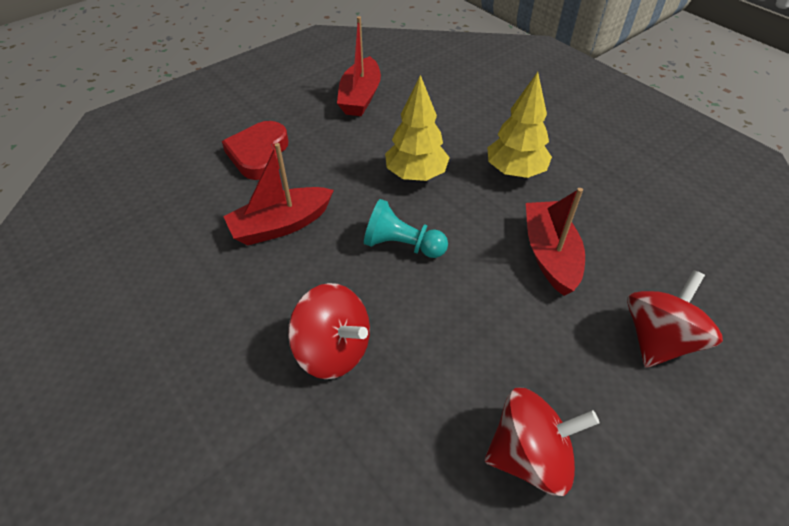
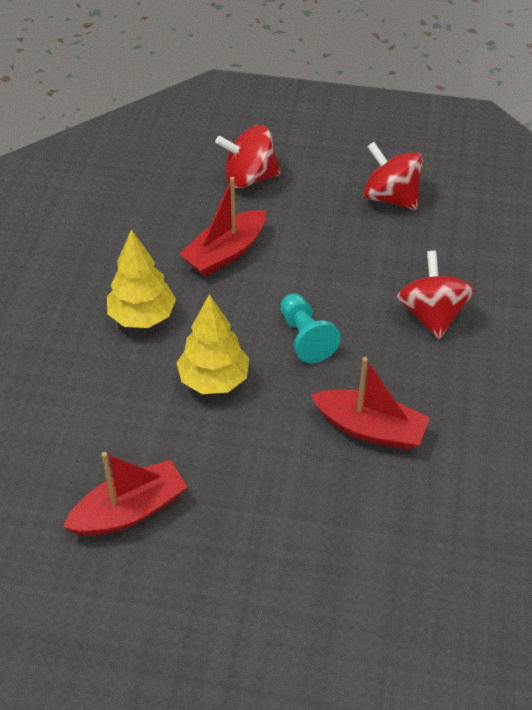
camera: 130 degrees left, 0 degrees up
red heart [222,121,288,180] -> none

